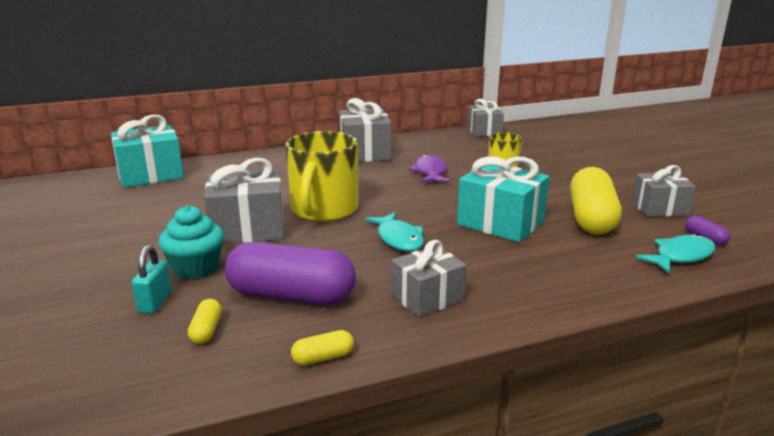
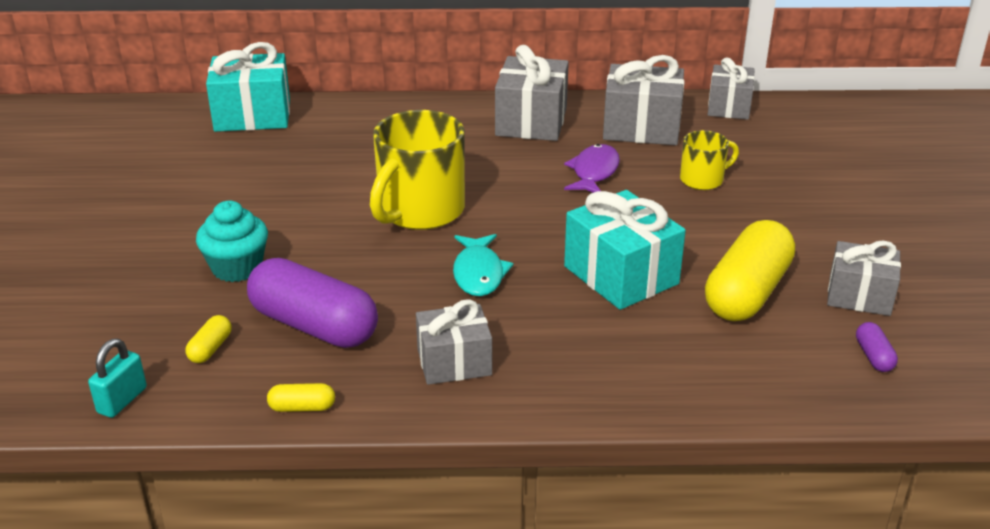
camera: 20 degrees right, 10 degrees up
turquoise padlock [131,245,172,314] -> turquoise padlock moved to [88,338,147,418]
grey gift [204,158,284,245] -> grey gift moved to [603,55,685,145]
turquoise fish [636,234,715,273] -> none

